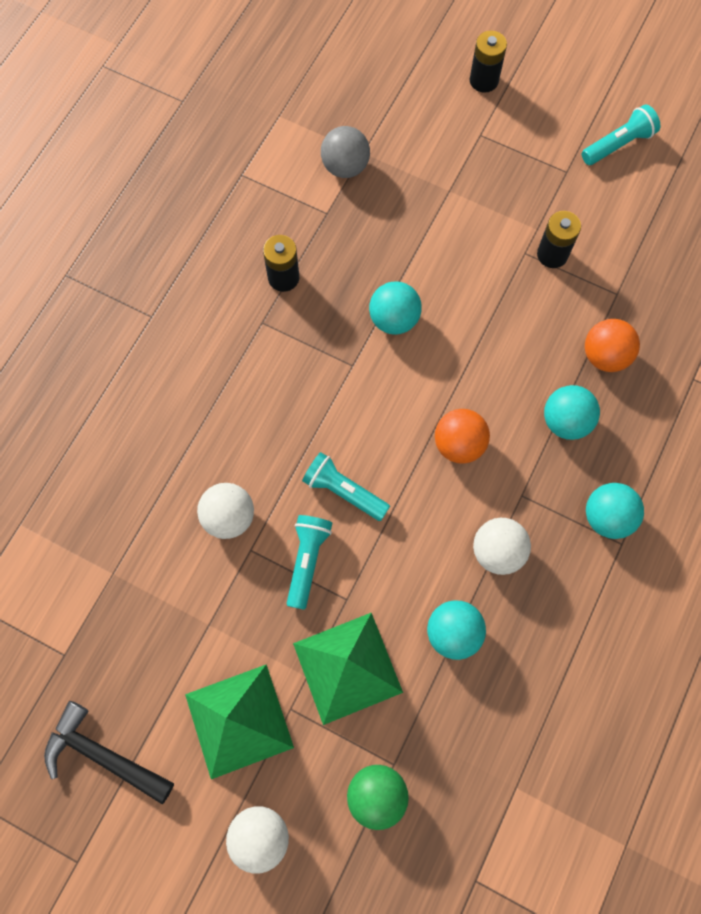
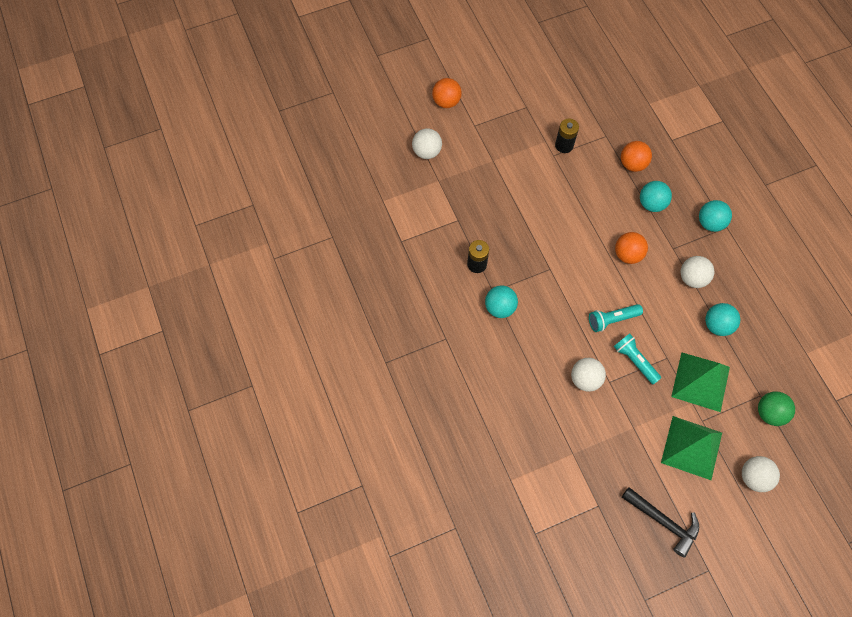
camera: 50 degrees left, 5 degrees down
black hammer [44,701,174,804] -> black hammer turned 120 degrees counterclockwise [622,487,699,558]
grey ball [321,126,370,178] -> none
turquoise ball [369,282,422,335] -> turquoise ball moved to [485,285,518,318]
black battery [470,30,507,93] -> orange ball [432,78,462,108]
turquoise flashlight [582,104,660,165] -> none
none -> white ball [412,128,442,159]

